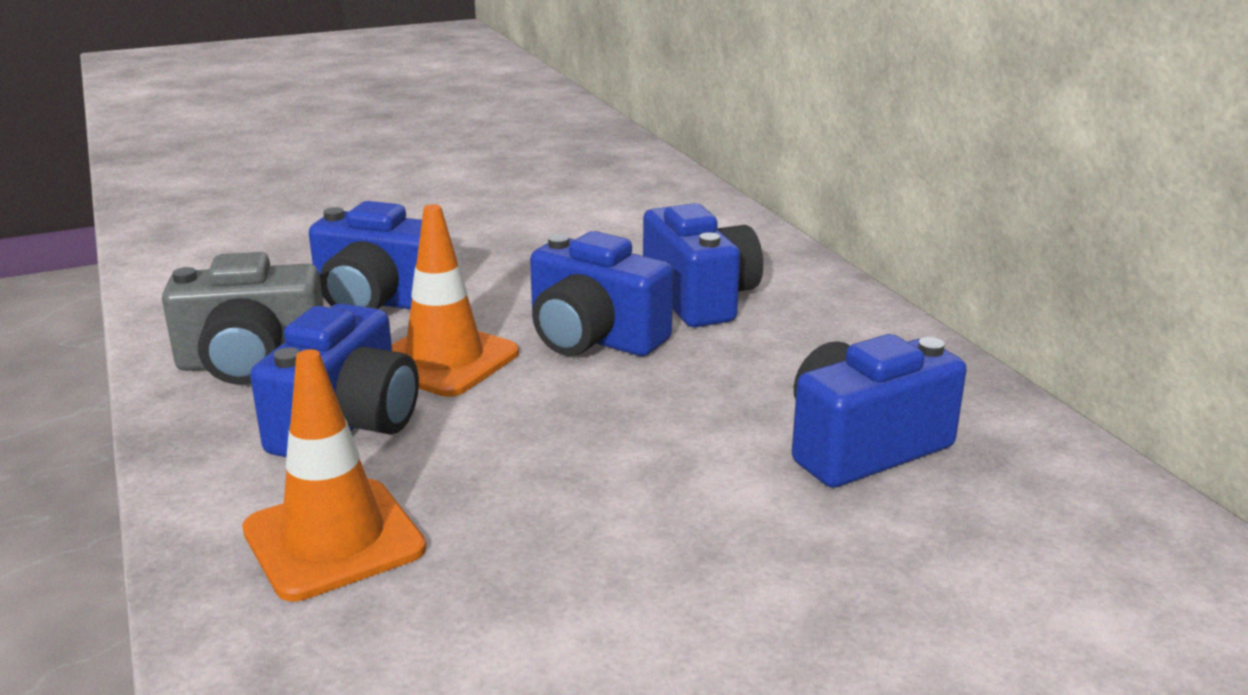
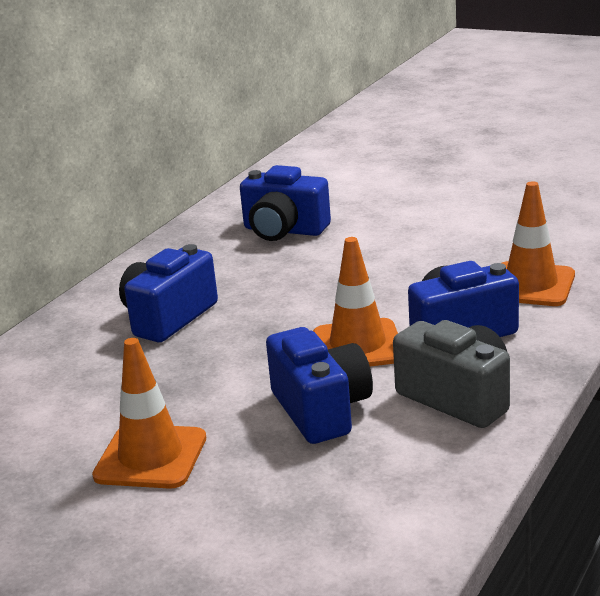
camera: 125 degrees left, 0 degrees up
blue camera [530,231,673,356] -> none
none -> orange traffic cone [92,338,206,489]

